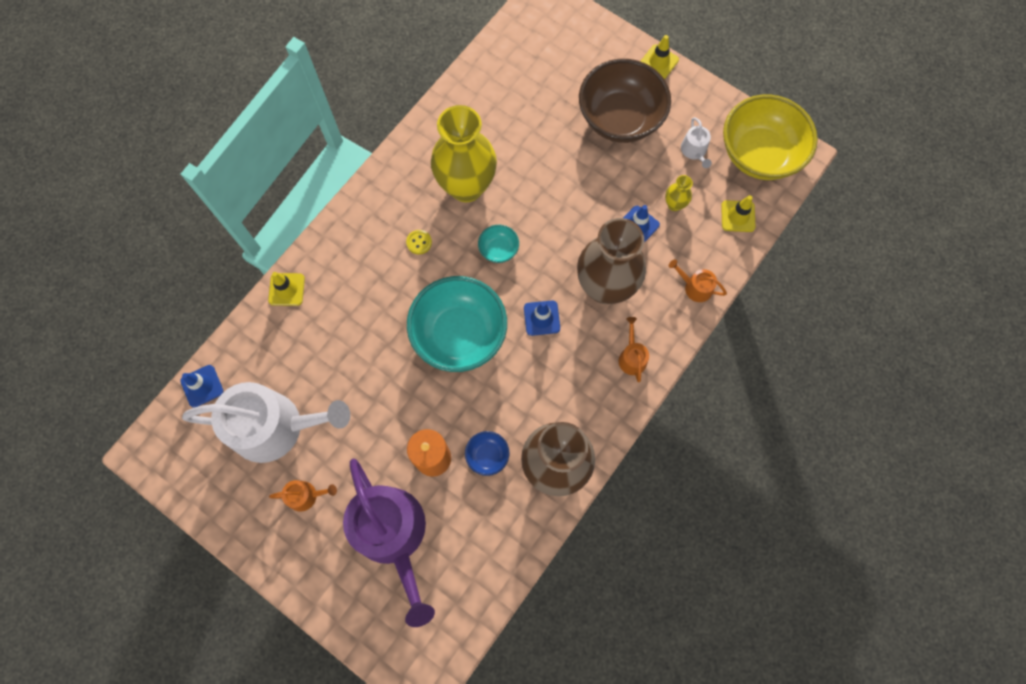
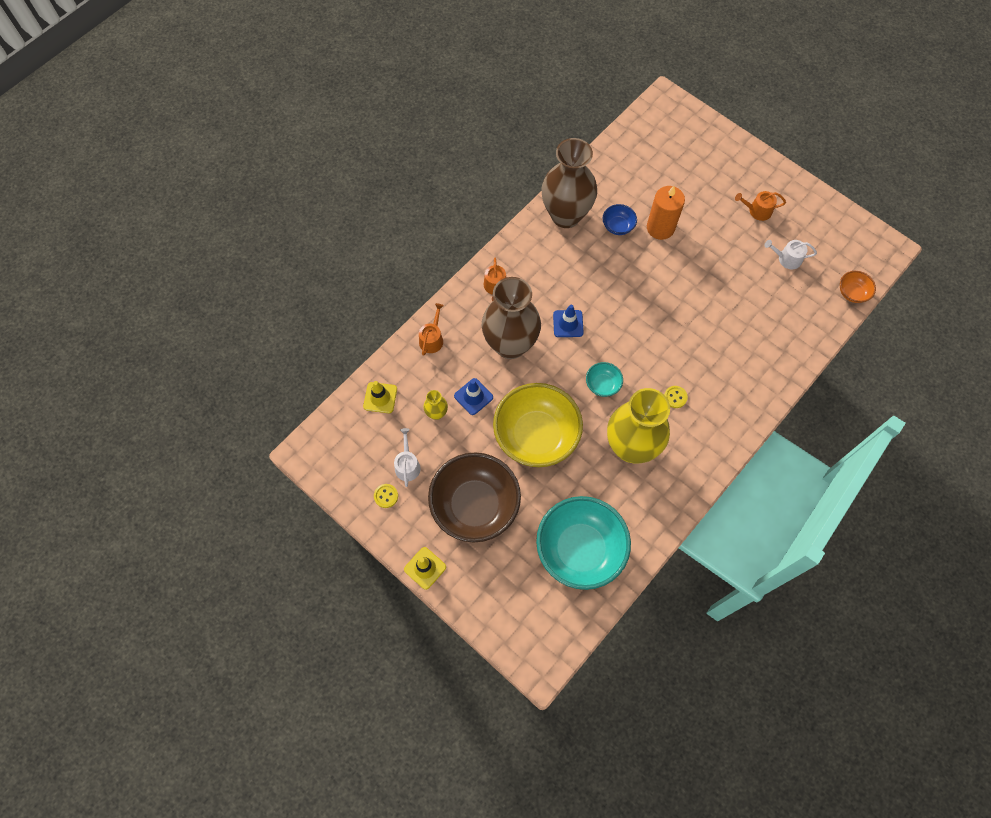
camera: 175 degrees left, 5 degrees down
blue traffic cone [180,365,224,408] -> orange bowl [840,271,876,303]
white watering can [182,382,350,463] -> white watering can [764,240,817,269], size x0.41
yellow traffic cone [268,272,305,306] -> none
purple watering can [343,459,435,627] -> none
turquoise bowl [407,276,507,372] -> turquoise bowl moved to [536,496,631,590]
orange watering can [669,260,727,302] -> orange watering can turned 105 degrees counterclockwise [419,303,444,356]
yellow bowl [723,95,818,180] -> yellow bowl moved to [493,383,583,467]
none -> yellow button [374,484,398,508]

